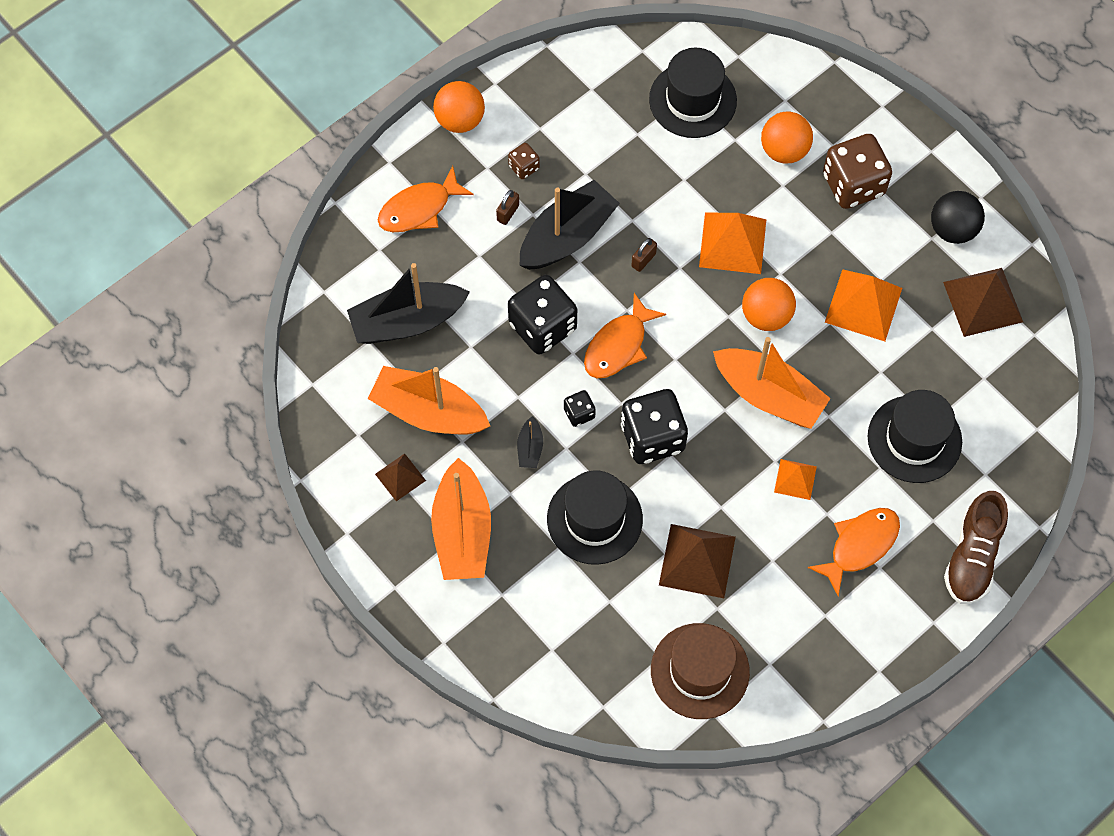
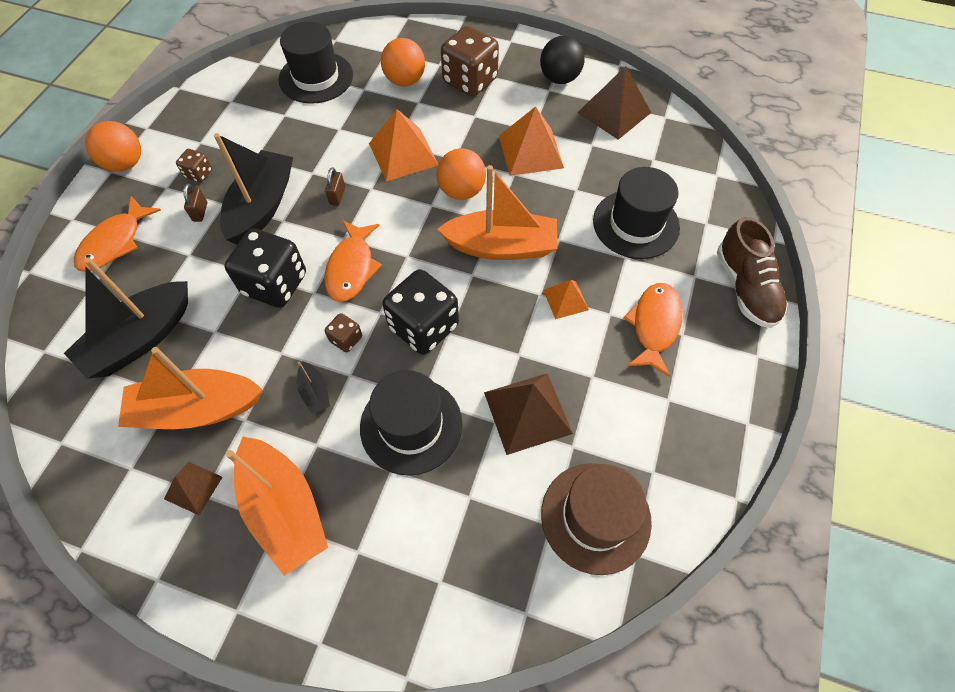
camera: 30 degrees left, 5 degrees down
black dice [564,390,596,427] -> brown dice [325,313,362,352]

